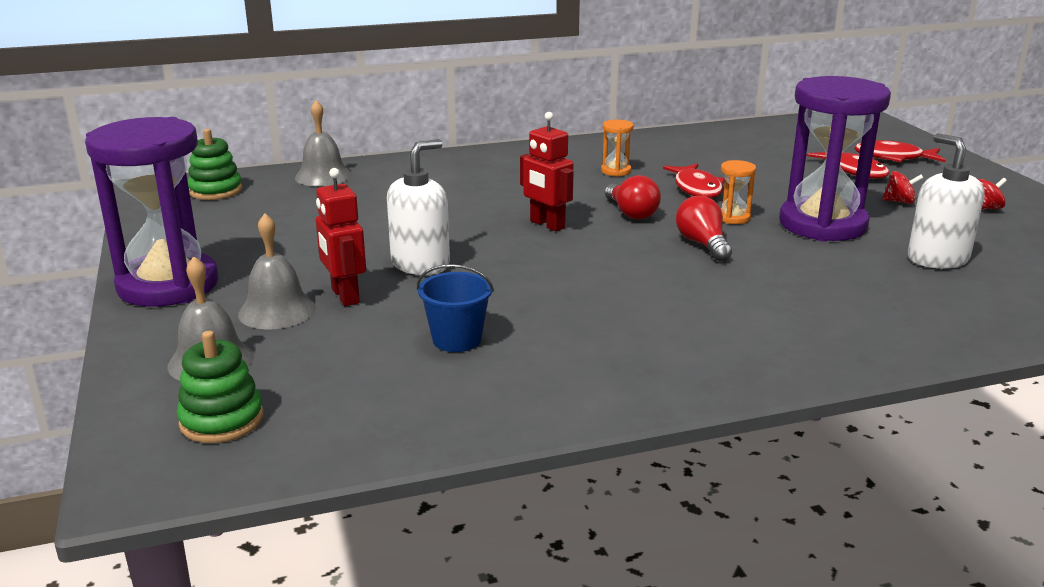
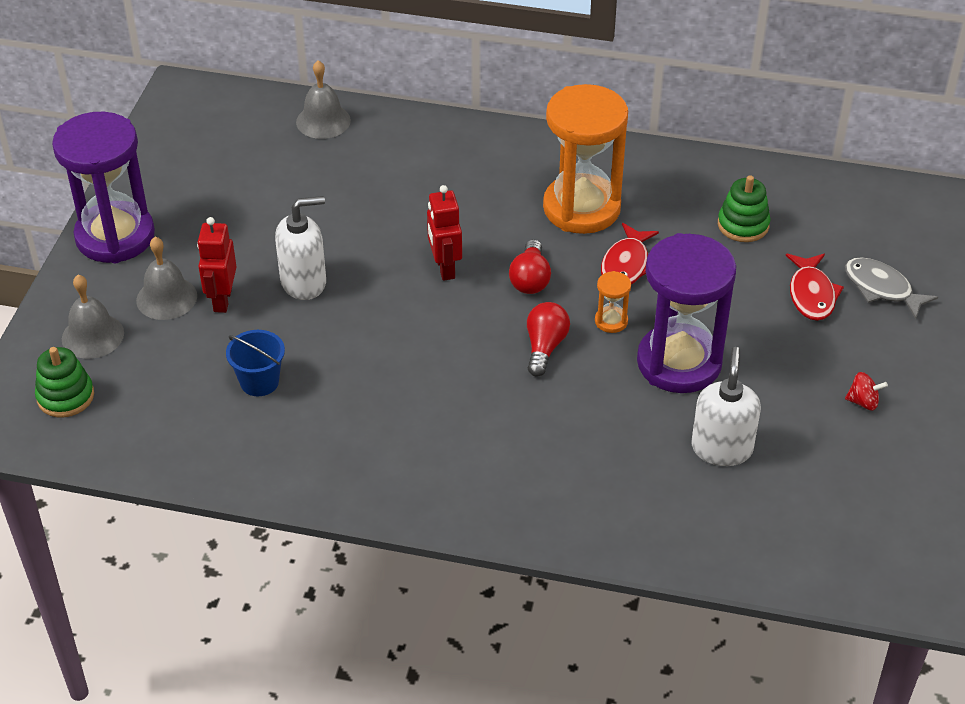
camera: 30 degrees right, 20 degrees up
green stacking toy [188,129,243,200] -> green stacking toy moved to [718,176,771,242]
orange hourglass [601,120,634,177] -> orange hourglass [543,84,628,234], size x2.49
red fish [854,140,945,162] -> grey fish [845,257,938,319]
red spinning top [882,171,923,204] -> none

